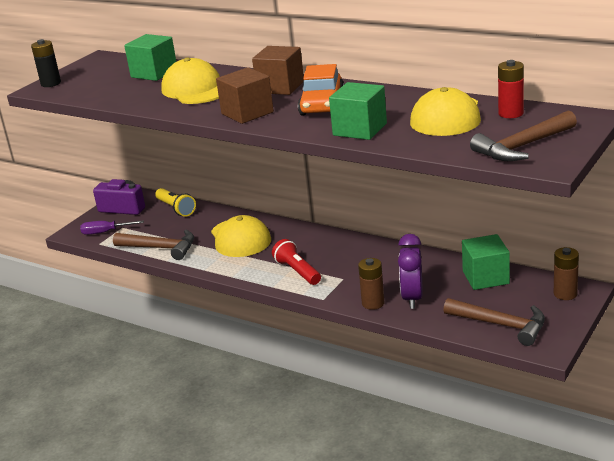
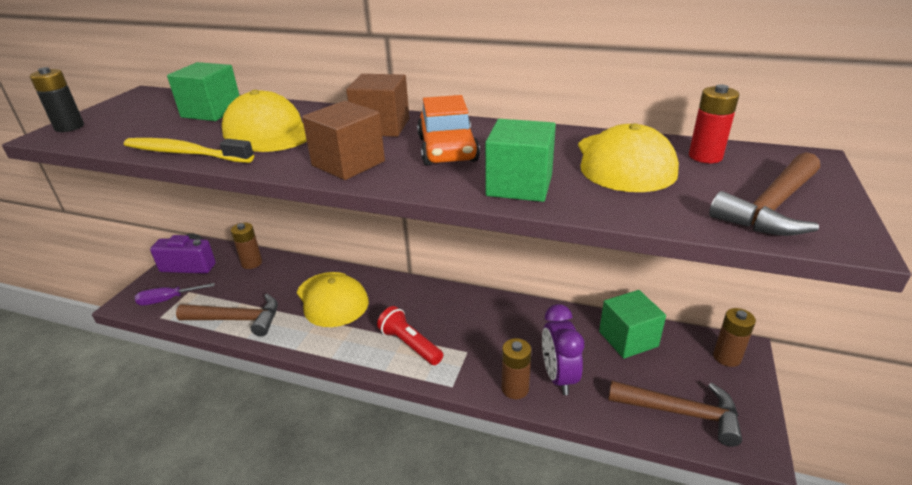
camera: 15 degrees left, 5 degrees up
yellow flashlight [155,188,196,217] -> brown battery [231,223,262,269]
none -> yellow toothbrush [124,138,254,163]

